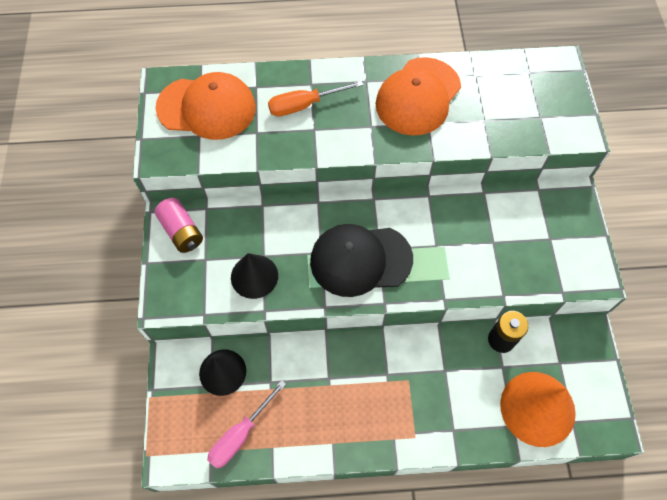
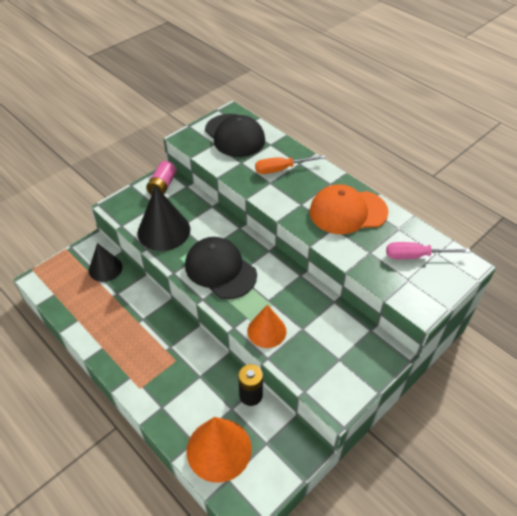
camera: 50 degrees right, 15 degrees down
orange cap [156,72,256,140] -> black cap [205,114,265,157]
pink screwdriver [207,380,286,469] -> pink screwdriver moved to [386,242,471,259]
black cone [231,253,278,299] -> black cone [137,186,190,251], size x1.55
orange screwdriver [268,81,363,116] -> orange screwdriver turned 45 degrees counterclockwise [255,155,326,174]
none -> orange cone [247,305,287,348]

